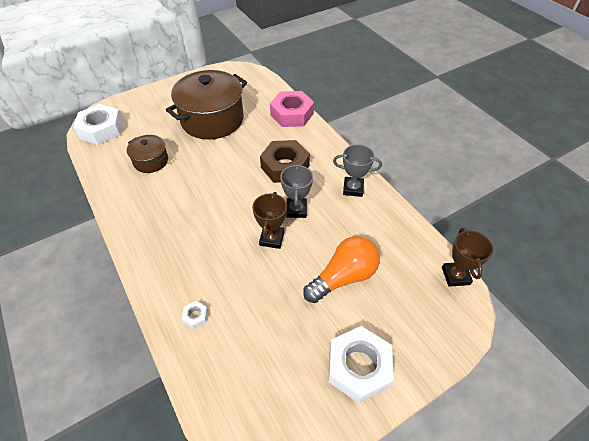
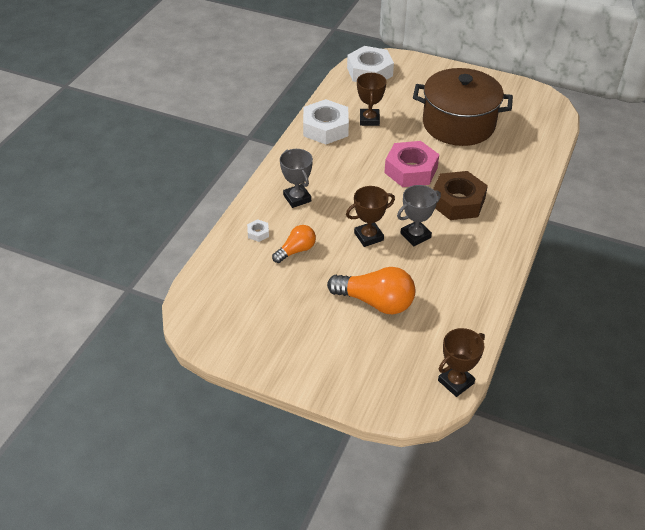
camera: 55 degrees right, 5 degrees down
brown pot [127,135,168,173] -> brown trophy [357,73,387,126]
pink nut [270,91,314,127] -> pink nut moved to [384,141,439,187]
white nut [328,326,394,403] -> white nut moved to [303,99,349,144]
grey trophy [333,144,382,197] -> grey trophy moved to [280,149,313,208]
none -> orange light bulb [272,225,316,263]

